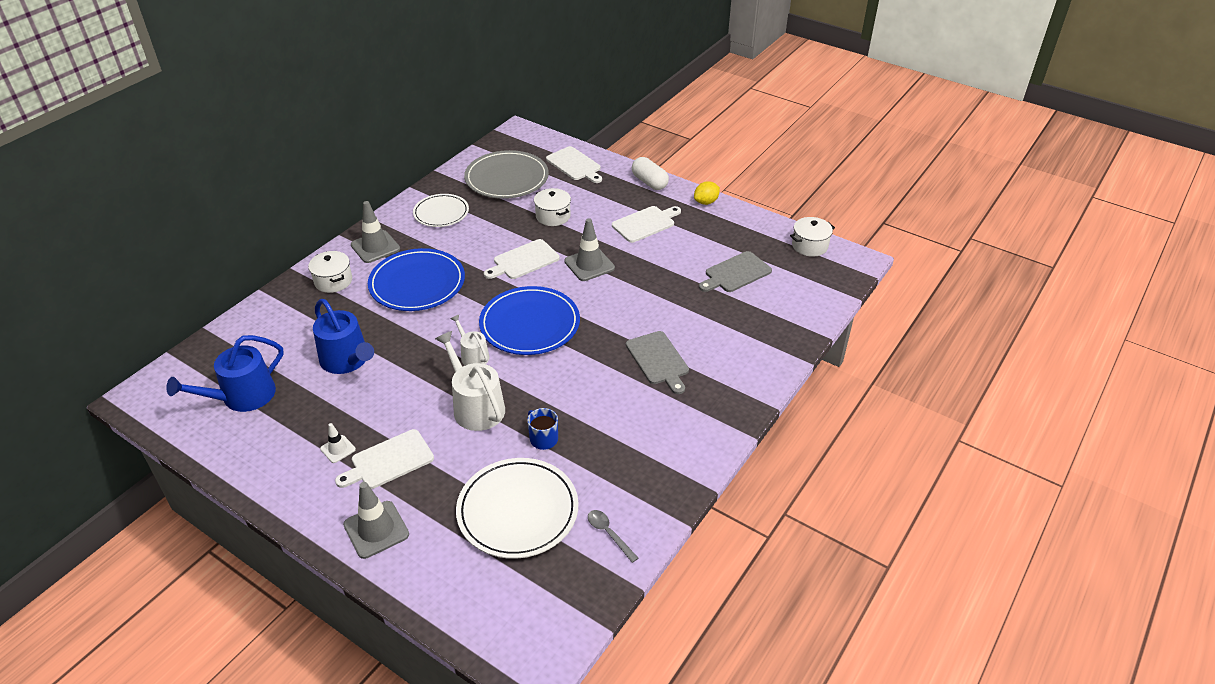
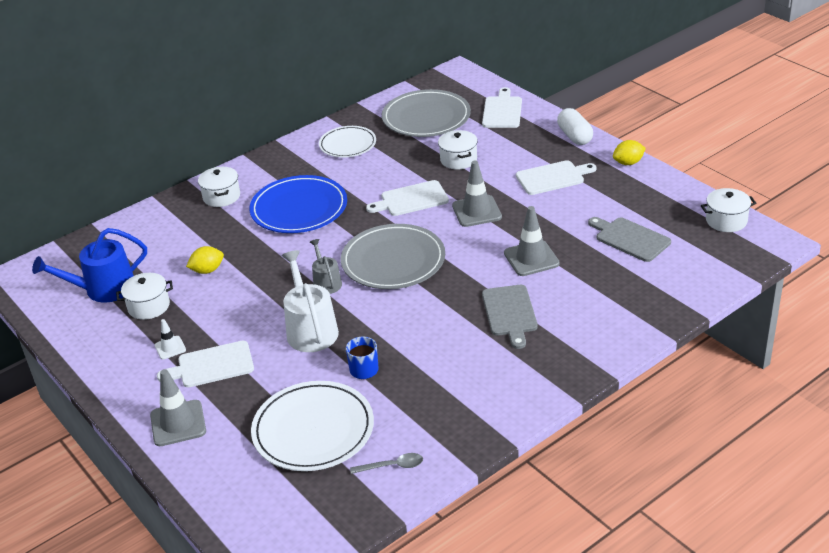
camera: 20 degrees right, 5 degrees down
blue watering can [313,299,374,374] -> yellow lemon [186,246,224,274]
grey traffic cone [351,201,400,263] -> grey traffic cone moved to [504,206,560,276]
white watering can [450,315,489,366] -> grey watering can [310,239,342,294]
blue plate [479,286,580,355] -> grey plate [341,224,445,289]
white cutting board [546,146,602,183] -> white cutting board turned 150 degrees counterclockwise [482,87,522,128]
grey spoon [588,510,638,563] -> grey spoon turned 105 degrees clockwise [350,453,423,474]
grey cutting board [699,251,772,292] -> grey cutting board turned 60 degrees clockwise [588,217,671,262]
none -> white pot [116,273,173,320]

